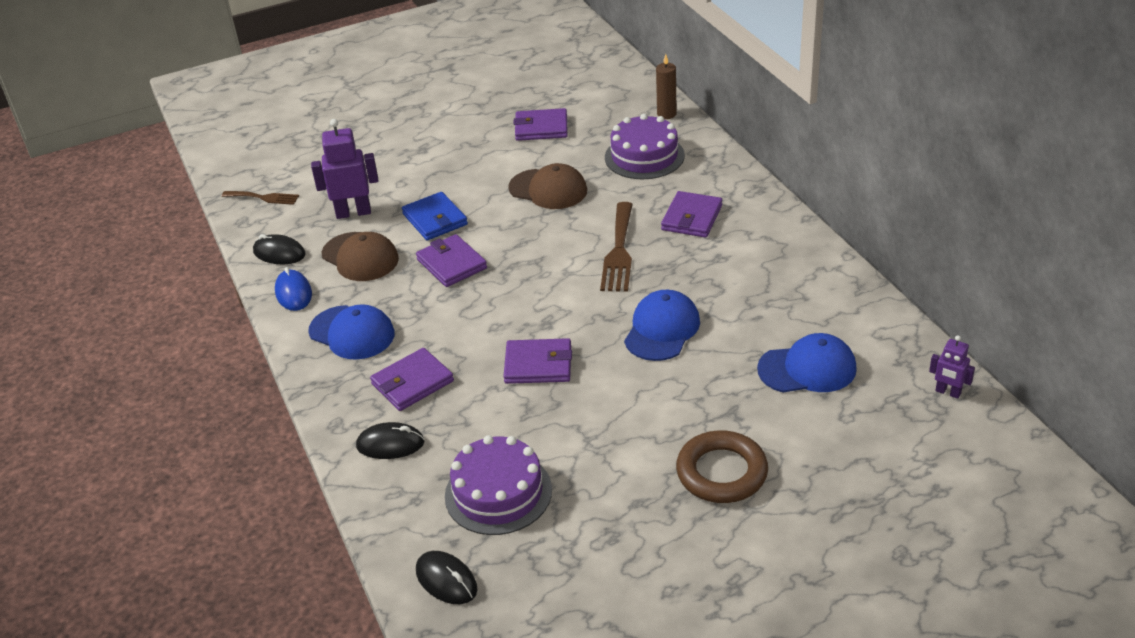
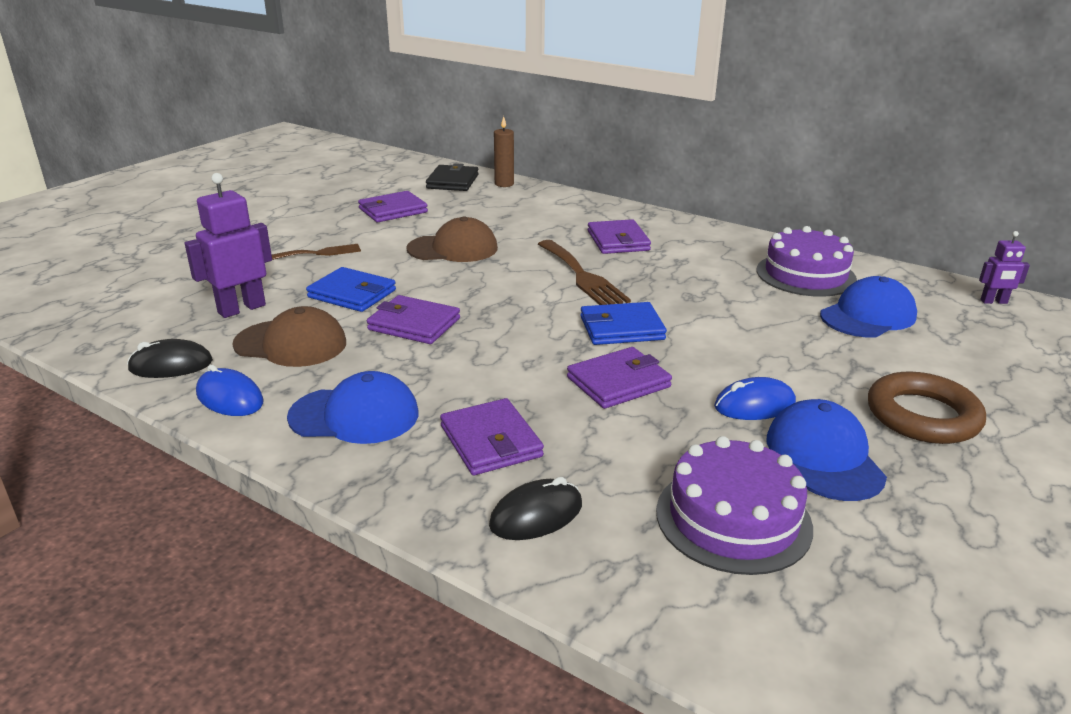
camera: 35 degrees left, 10 degrees down
brown fork [222,191,299,205] -> brown fork moved to [272,244,361,260]
purple wallet [370,348,454,411] -> purple wallet turned 45 degrees counterclockwise [440,398,544,475]
black mouse [416,551,478,604] -> none
purple cake [605,114,685,179] -> purple cake moved to [757,226,857,297]
blue cap [624,290,700,361] -> blue cap moved to [767,399,887,501]
none -> black wallet [426,163,479,191]
none -> blue wallet [580,302,667,345]
none -> blue mouse [714,377,796,420]

